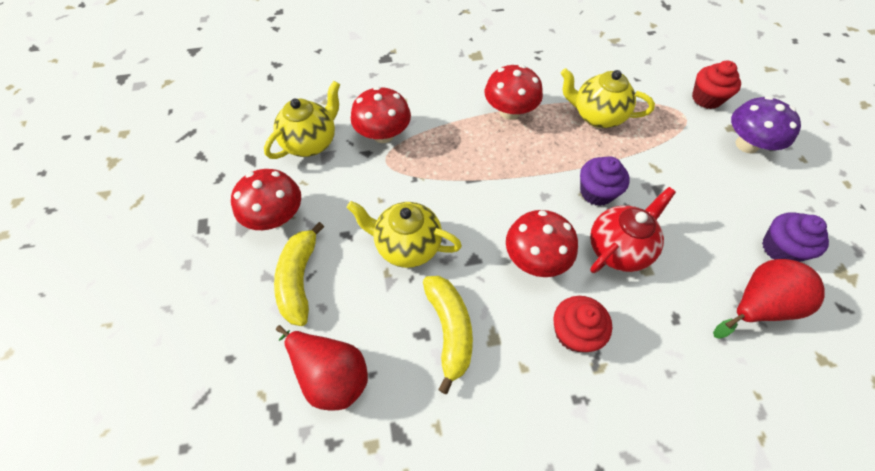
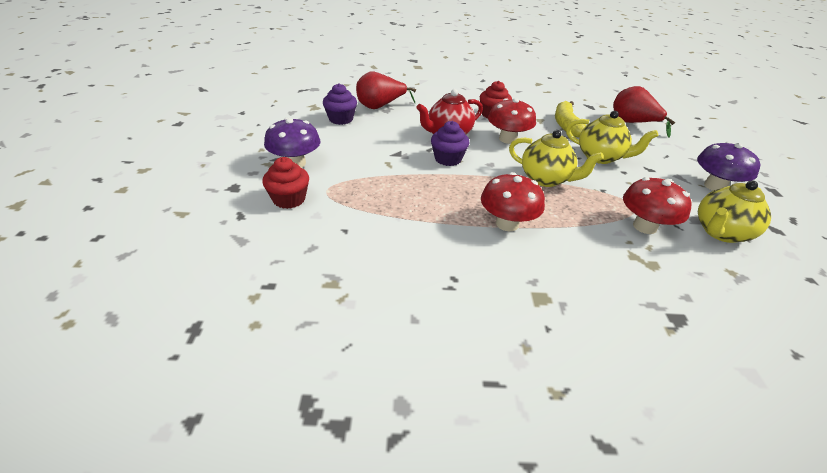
camera: 170 degrees left, 20 degrees down
red mushroom [231,169,301,230] -> purple mushroom [697,141,761,191]
yellow banana [274,222,324,326] -> none
yellow teapot [560,68,655,128] -> yellow teapot moved to [509,130,604,187]

